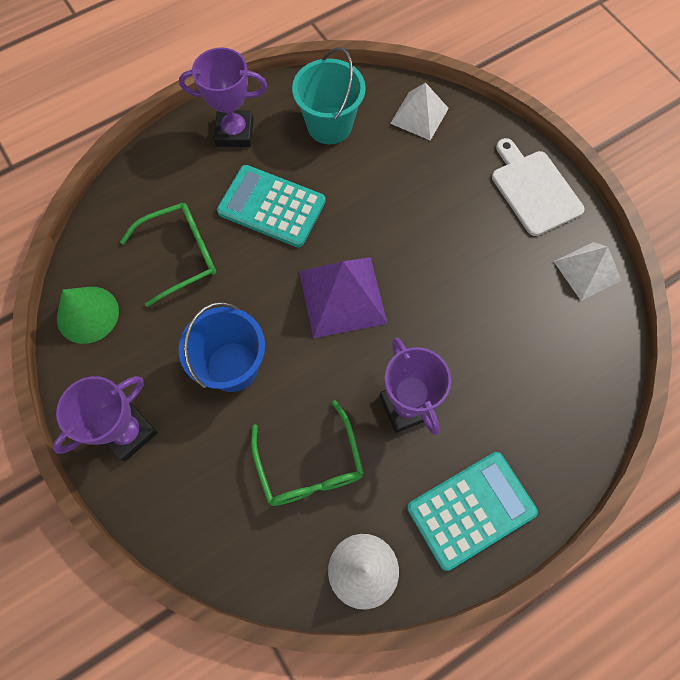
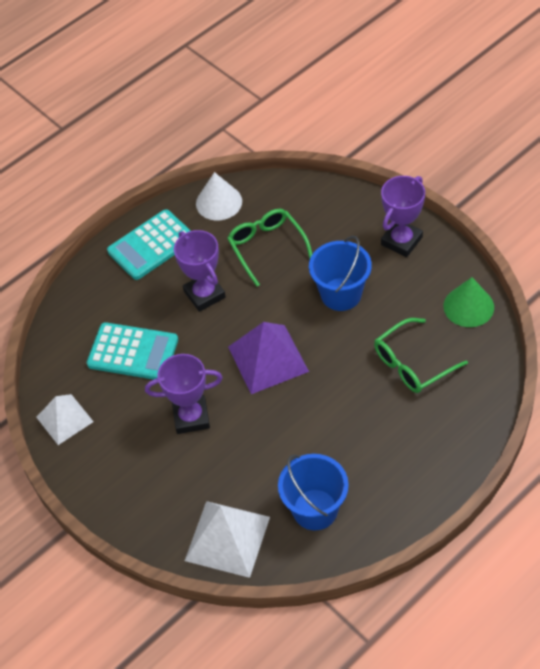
camera: 175 degrees right, 15 degrees down
purple trophy [179,47,267,147] -> purple trophy moved to [145,354,222,434]
turquoise calculator [217,165,326,247] -> turquoise calculator moved to [87,322,178,380]
turquoise bucket [292,47,366,144] -> blue bucket [278,454,349,530]
white pyramid [390,82,449,141] -> white pyramid [185,501,270,578], size x1.51
white cutting board [492,138,585,236] -> none

